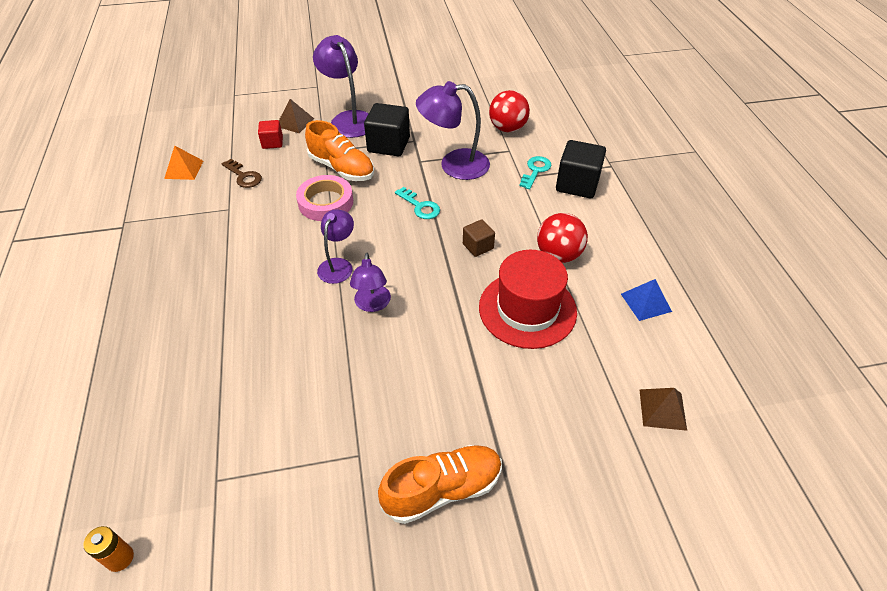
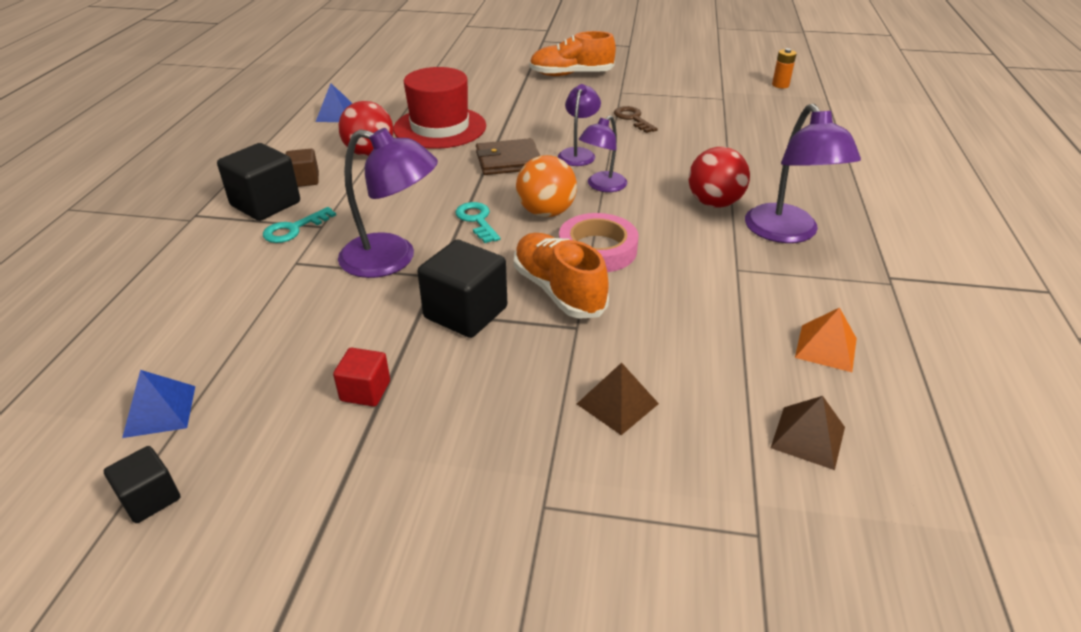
camera: 160 degrees left, 10 degrees down
brown key [222,159,262,188] -> brown key moved to [614,106,658,133]
red cube [258,120,283,149] -> red cube moved to [333,348,390,407]
purple lamp [313,35,369,138] -> purple lamp moved to [745,103,861,243]
brown cube [463,219,495,257] -> brown cube moved to [286,149,319,187]
red ball [489,90,530,132] -> red ball moved to [689,147,750,208]
brown pyramid [639,388,687,431] -> brown pyramid moved to [771,396,845,470]
none -> black cube [104,446,180,523]
none -> blue pyramid [122,370,195,438]
none -> brown wallet [476,138,540,175]
none -> orange ball [516,155,577,217]

